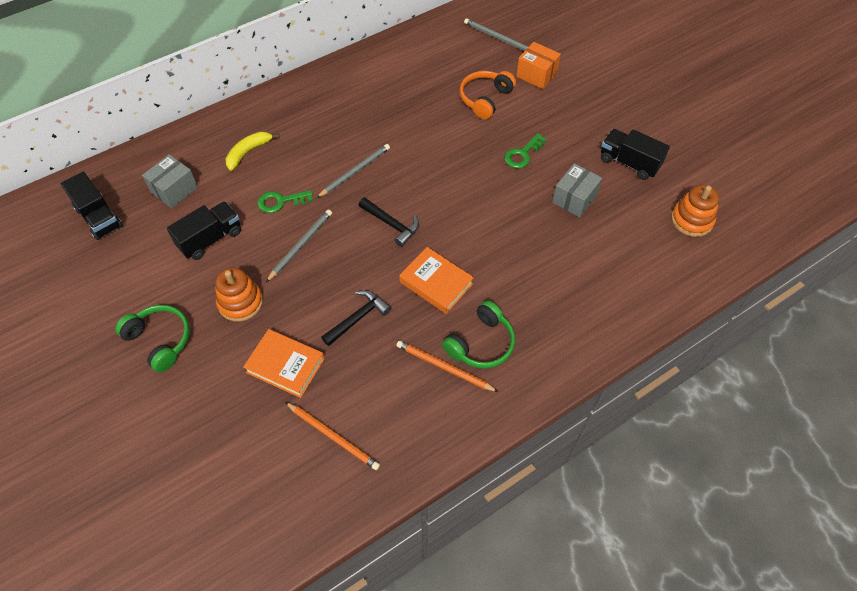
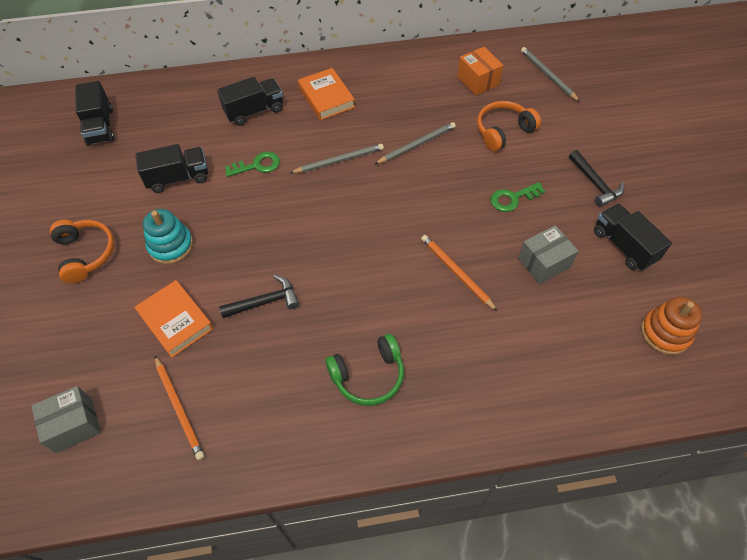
camera: 25 degrees right, 0 degrees up
green headphones [115,305,190,372] -> orange headphones [50,220,115,284]
grey box [142,154,198,208] -> grey box moved to [31,386,101,453]
orange stacking toy [215,267,263,322] -> turquoise stacking toy [143,209,193,264]
yellow banana [226,132,280,171] -> black truck [217,77,283,126]
green key [258,190,313,213] -> green key turned 150 degrees clockwise [225,152,280,177]
grey pencil [266,210,332,282] -> grey pencil moved to [375,122,456,164]
black hammer [358,197,419,247] -> black hammer moved to [569,150,624,207]
orange pencil [396,340,498,392] -> orange pencil moved to [421,235,497,311]
orange book [399,247,474,314] -> orange book moved to [298,68,355,120]
orange box [516,42,561,89] -> orange box moved to [457,47,503,96]

